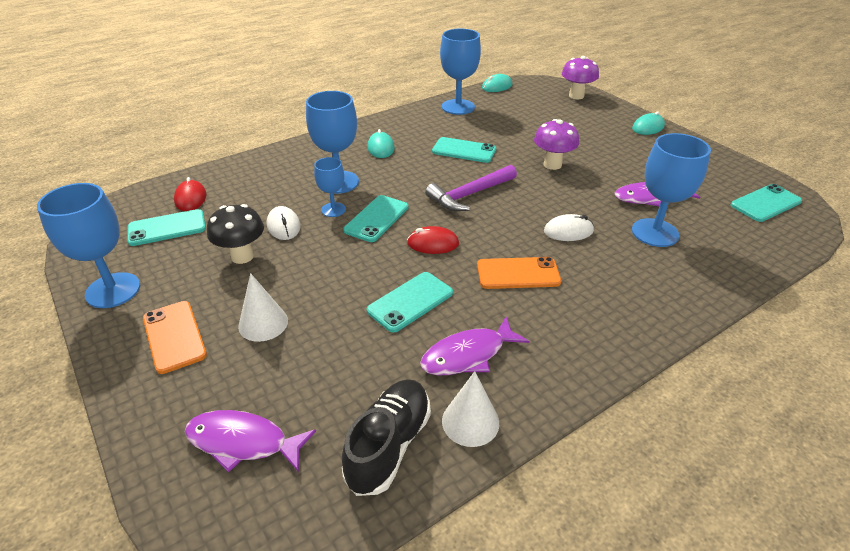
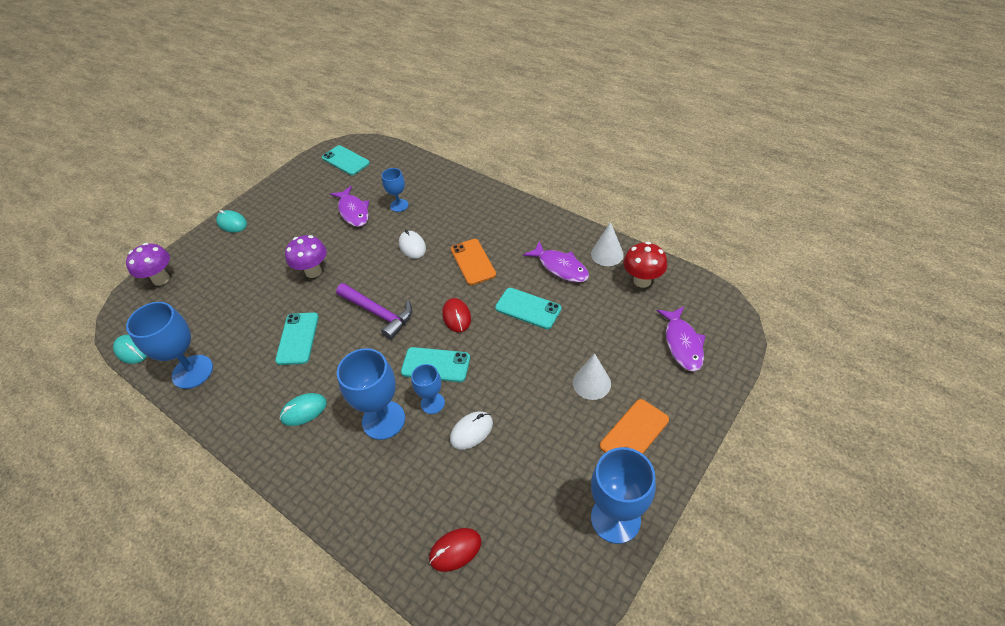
camera: 105 degrees left, 10 degrees up
turquoise phone [127,209,206,246] -> none
black mushroom [207,204,264,264] -> none
black shoe [342,379,431,496] -> red mushroom [623,242,667,288]
blue goblet [632,133,711,247] -> blue goblet [382,168,409,212], size x0.57

